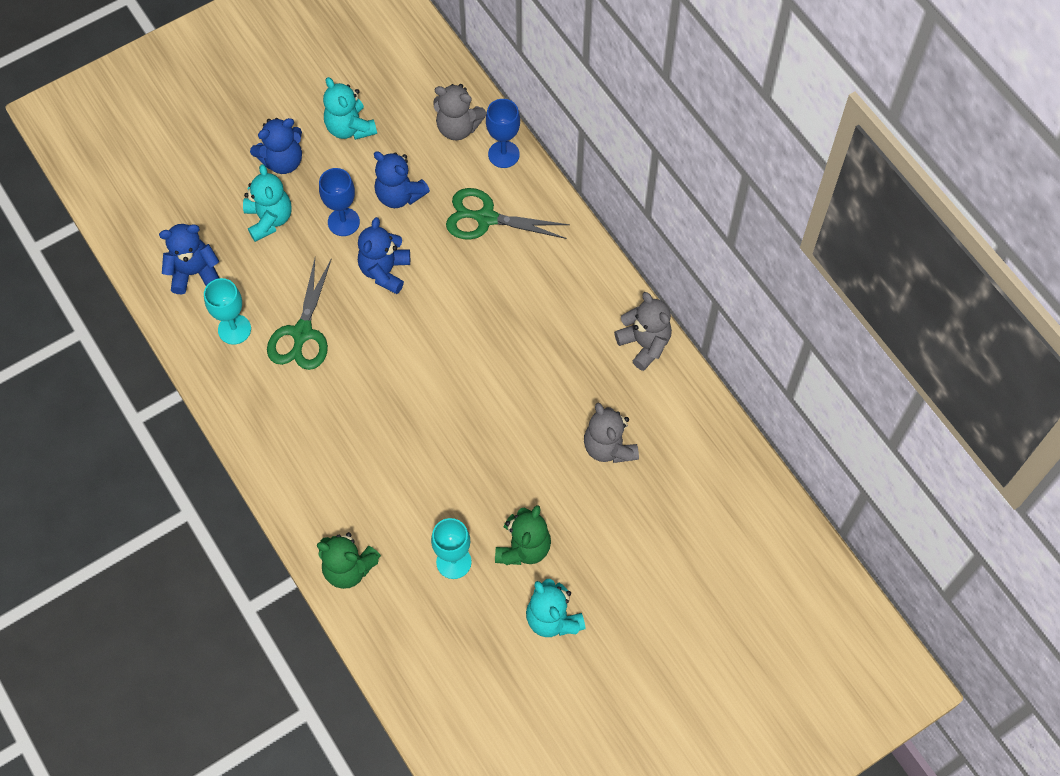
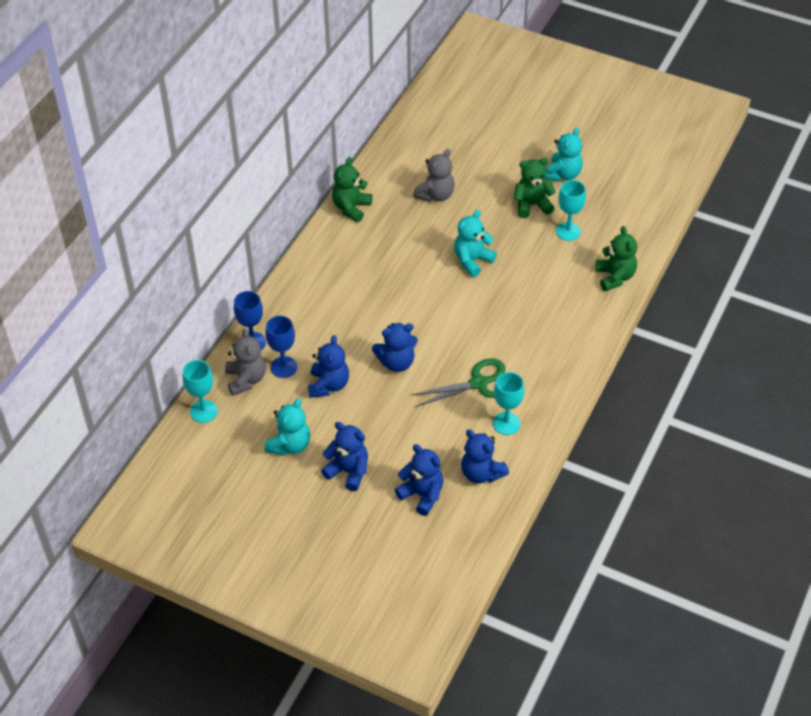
camera: 120 degrees left, 15 degrees down
turquoise teddy bear [243,164,292,242] -> turquoise teddy bear moved to [454,210,497,277]
blue goblet [319,168,360,236] -> blue goblet moved to [265,316,297,378]
green scissors [446,188,570,240] -> none
grey teddy bear [614,292,672,371] -> green teddy bear [332,157,372,222]
none -> turquoise goblet [183,360,218,423]
none -> blue teddy bear [395,444,443,516]

